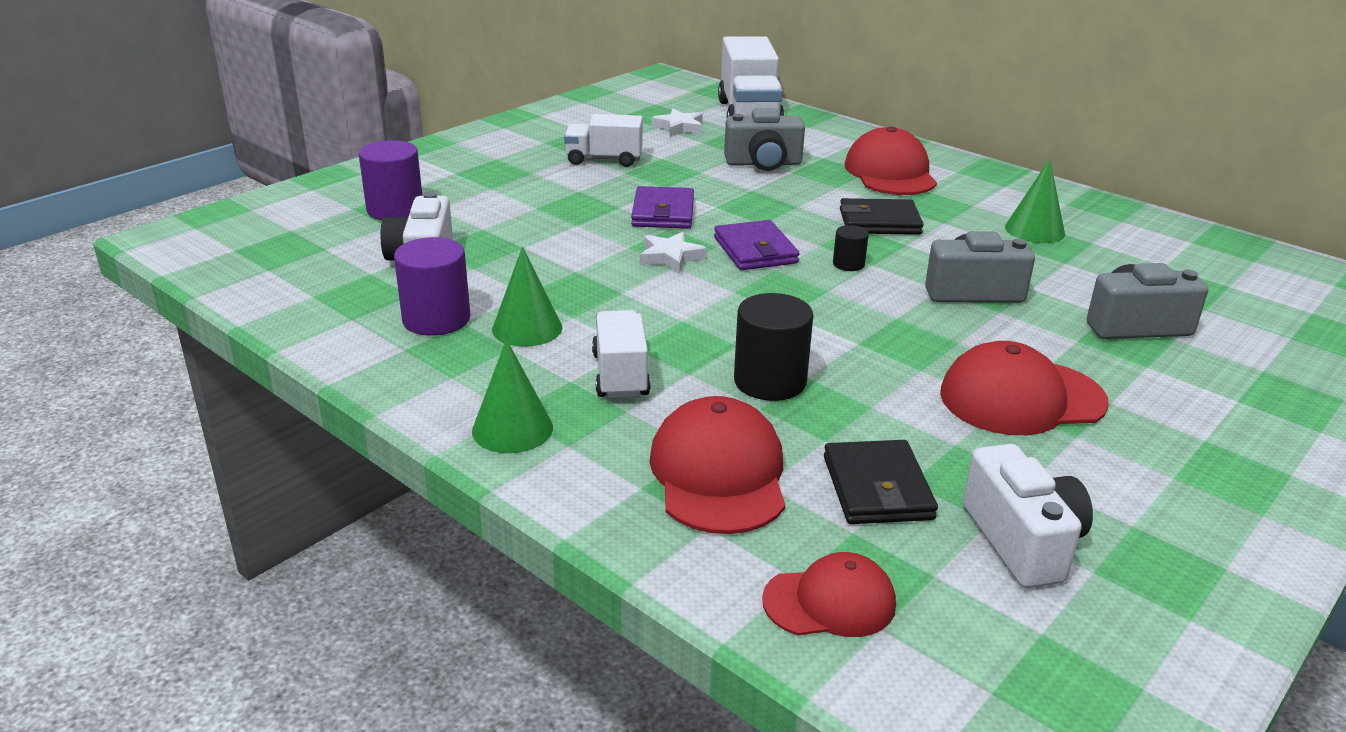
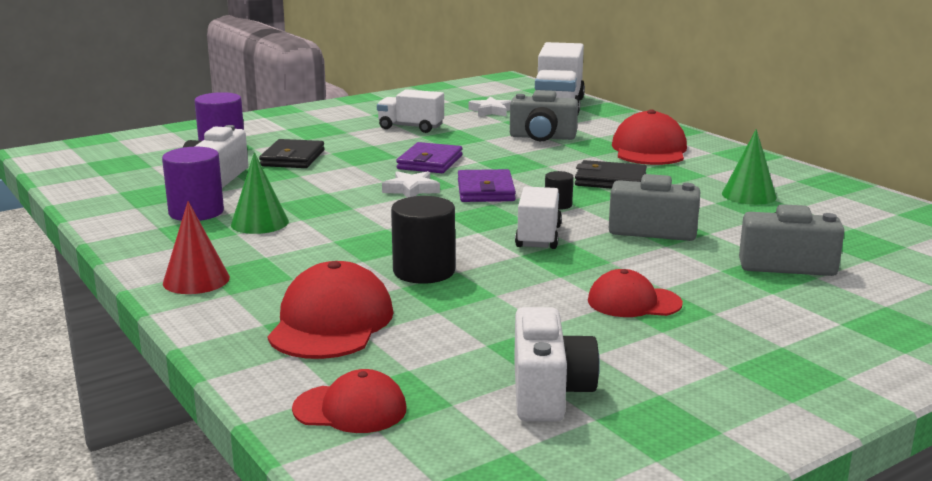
camera: 15 degrees right, 10 degrees down
green cone [472,339,553,453] -> red cone [163,201,230,294]
white truck [592,310,651,398] -> white truck moved to [515,187,562,249]
black wallet [824,440,938,524] -> black wallet moved to [259,139,324,168]
red cap [940,341,1109,435] -> red cap [588,269,683,317], size x0.63

